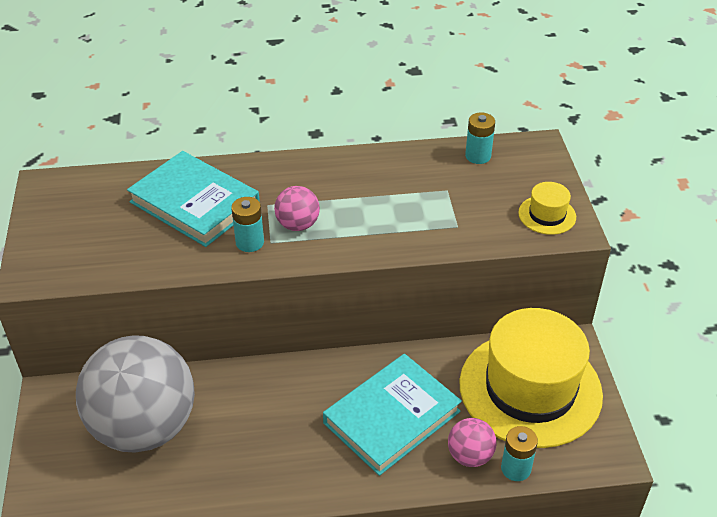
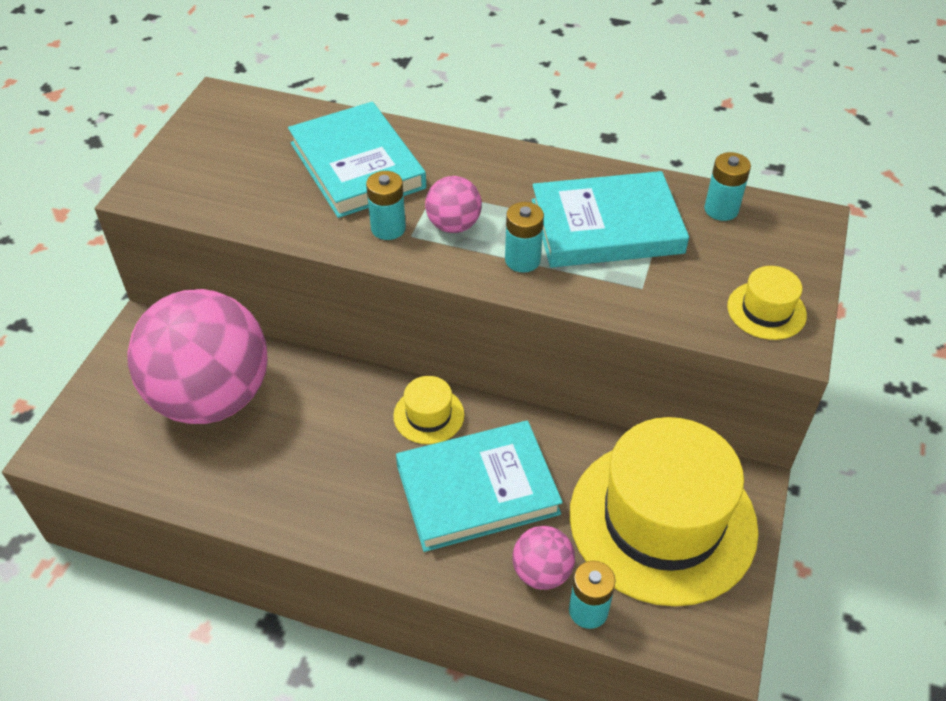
camera: 25 degrees right, 5 degrees up
grey ball [76,335,195,452] -> pink ball [127,289,268,424]
none -> yellow hat [393,376,464,444]
none -> turquoise battery [505,202,544,273]
none -> turquoise book [532,171,689,268]

